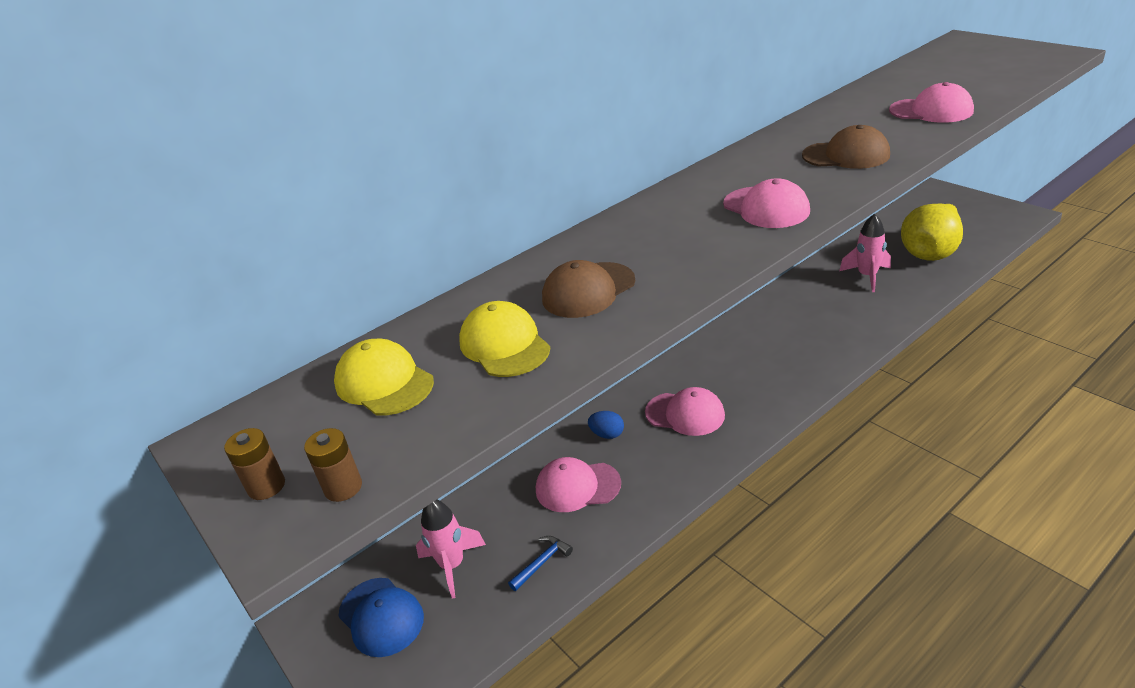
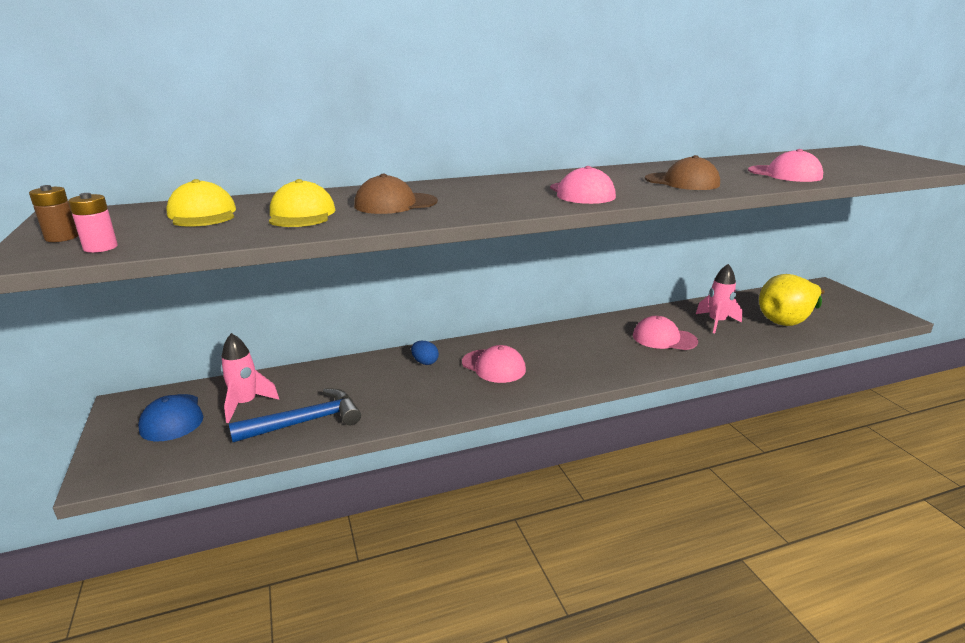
camera: 15 degrees right, 10 degrees down
brown battery [304,428,362,502] -> pink battery [68,193,118,253]
blue hammer [508,536,573,591] -> blue hammer [229,389,361,442], size x2.01
pink cap [536,457,621,512] -> pink cap moved to [633,316,698,350]

